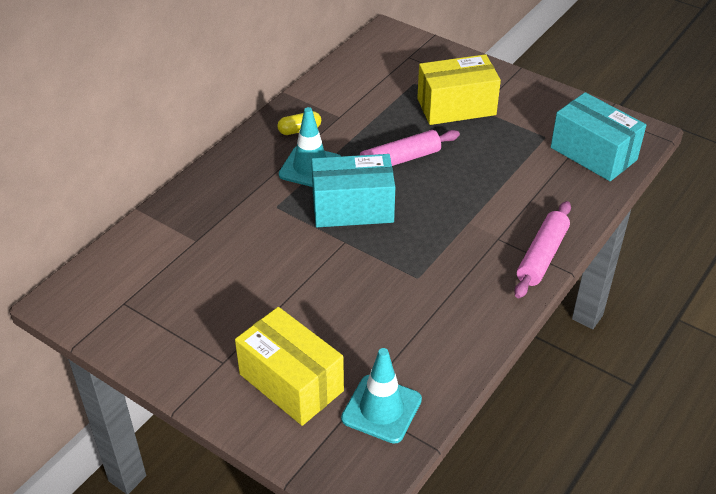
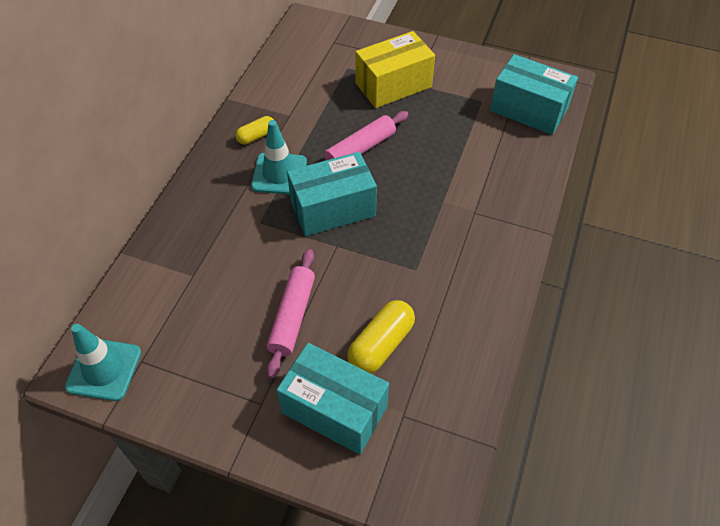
camera: 15 degrees left, 10 degrees up
yellow box [235,307,344,426] -> turquoise box [277,343,389,455]
turquoise traffic cone [341,348,422,444] -> turquoise traffic cone moved to [65,324,141,401]
pink rolling pin [514,201,571,298] -> pink rolling pin moved to [266,249,315,379]
none -> yellow capsule [347,300,415,373]

